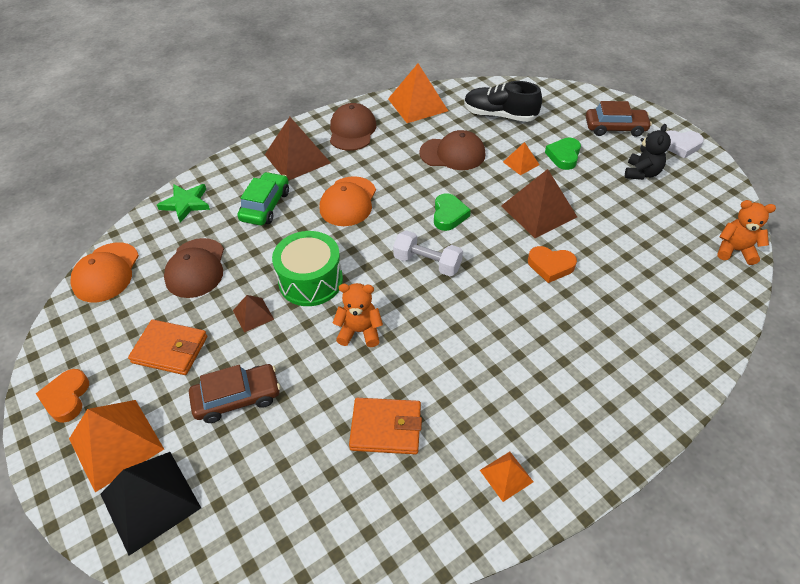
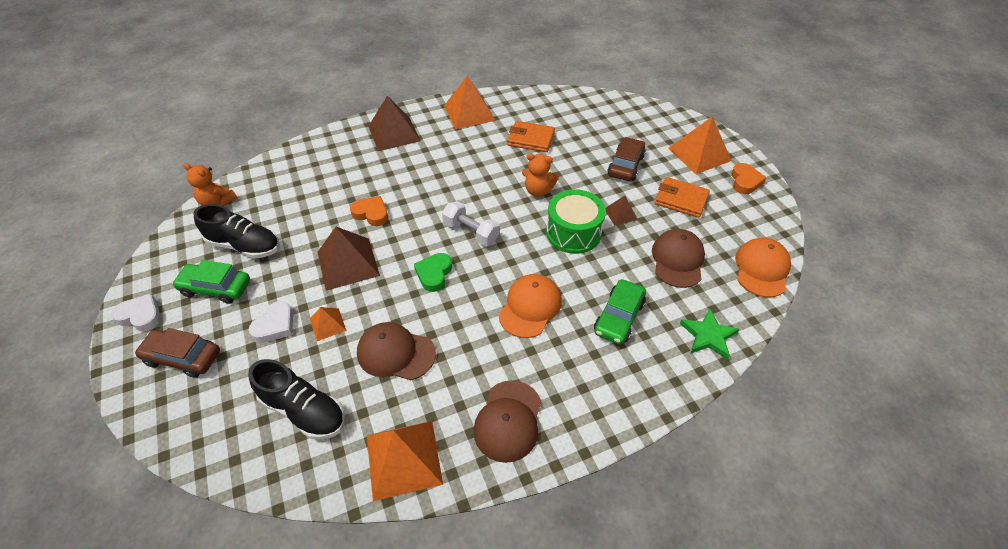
camera: 170 degrees left, 0 degrees up
black pyramid [101,452,201,556] -> none
brown car [189,364,280,423] -> brown car turned 120 degrees clockwise [607,137,646,181]
brown pyramid [265,117,331,181] -> brown pyramid moved to [368,96,421,151]
orange pyramid [480,452,533,502] -> orange pyramid [444,75,496,129], size x1.93
green heart [545,138,581,170] -> white heart [249,301,293,343]
black teddy bear [625,124,671,180] -> green car [172,260,250,304]
none -> black shoe [193,204,280,259]

